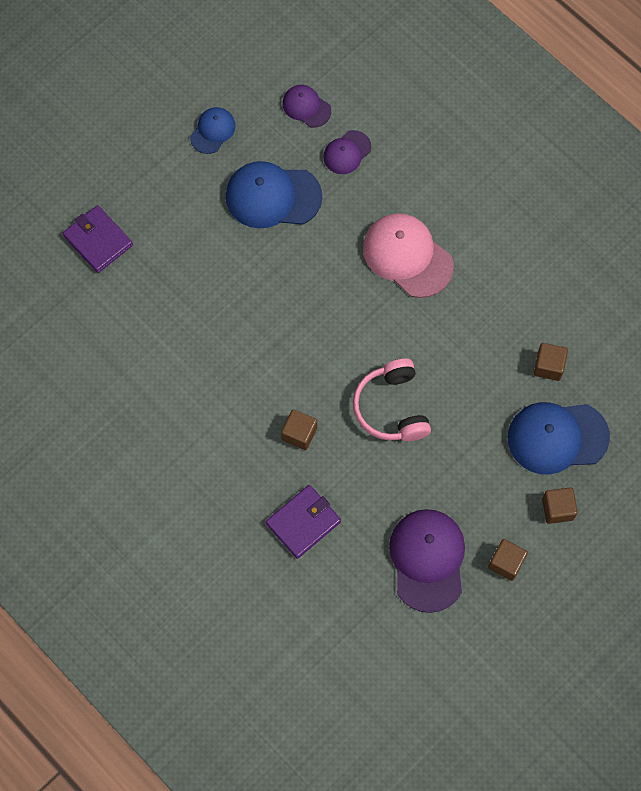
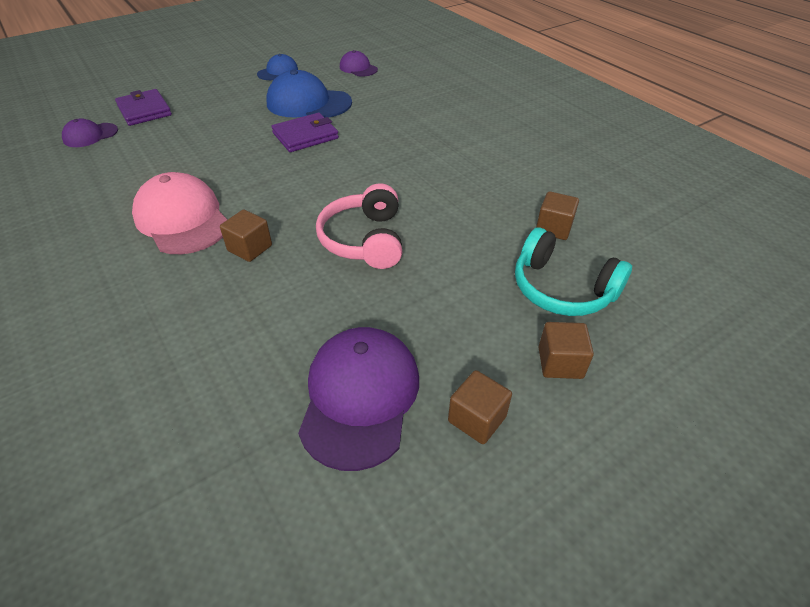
camera: 10 degrees right, 25 degrees down
purple wallet [266,485,341,559] -> purple wallet moved to [271,113,339,152]
purple cap [323,130,371,174] -> purple cap moved to [62,118,118,147]
pink cap [363,213,454,298] -> pink cap moved to [132,172,227,254]
blue cap [508,402,610,475] -> turquoise headphones [515,227,632,316]

